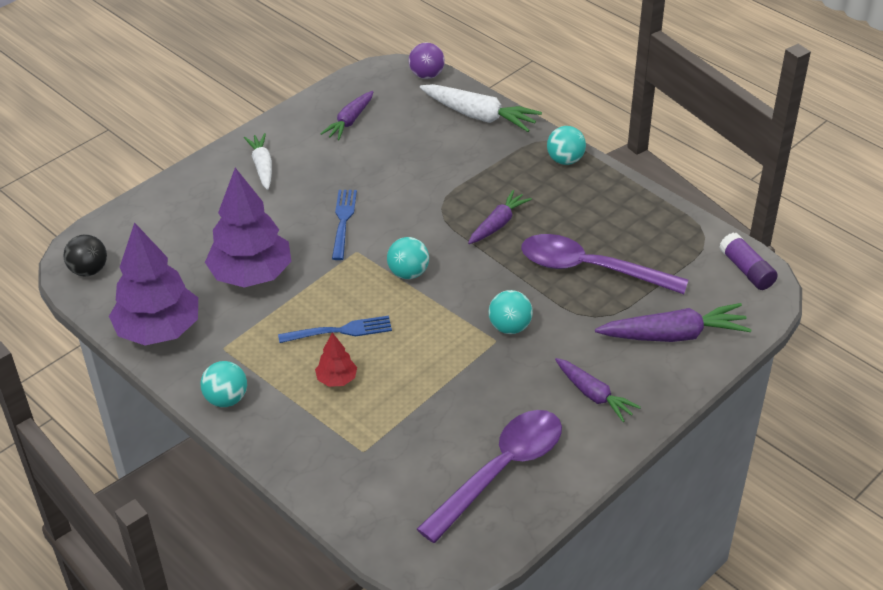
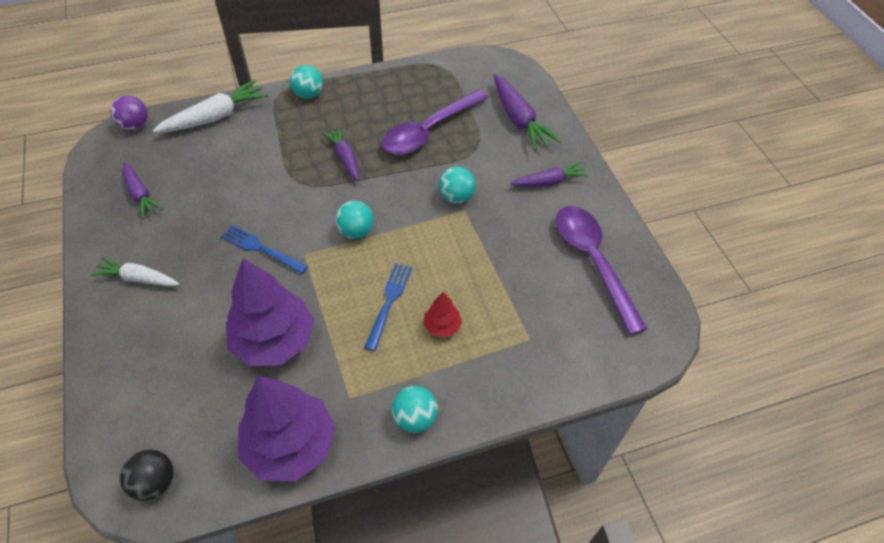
camera: 65 degrees left, 10 degrees up
purple carrot [595,303,752,342] -> purple carrot turned 135 degrees clockwise [494,74,561,151]
purple glue stick [719,233,778,290] -> none

